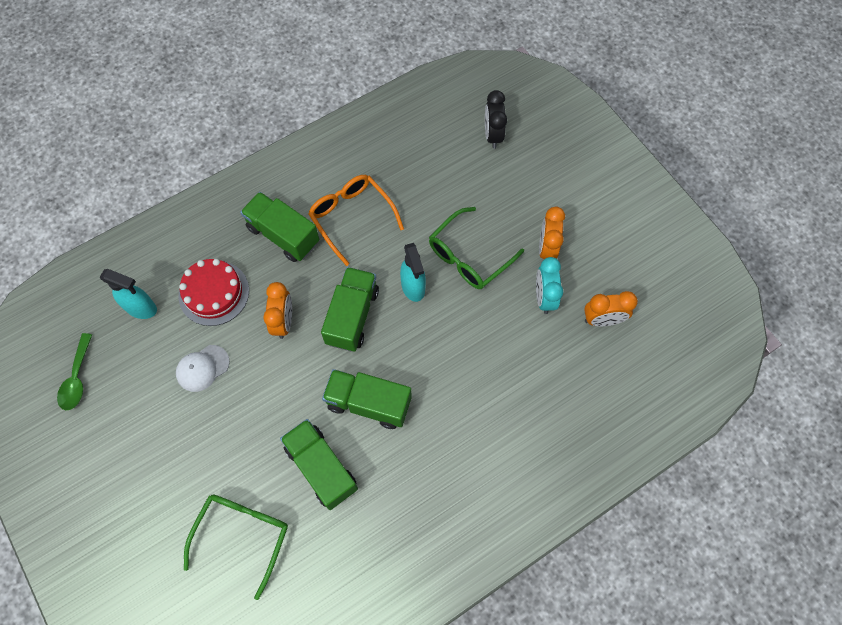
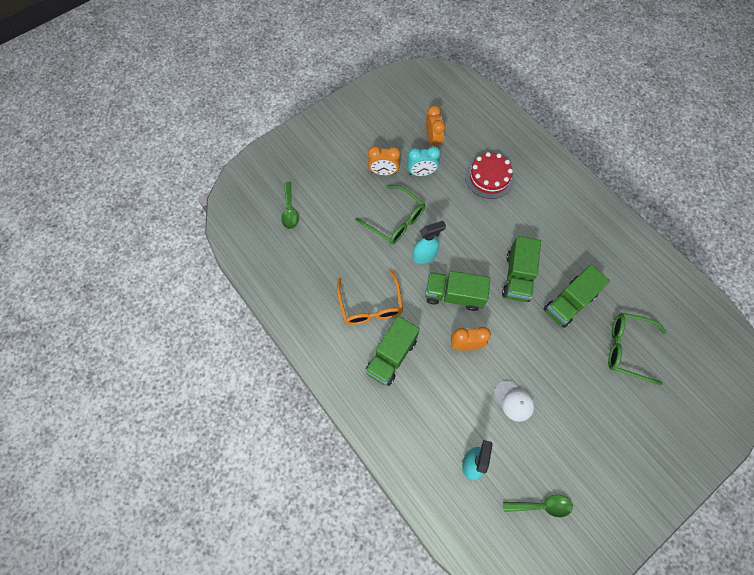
camera: 95 degrees left, 0 degrees up
red cake [178,259,249,326] -> red cake moved to [465,152,514,199]
orange glasses [308,175,404,266] -> orange glasses turned 60 degrees counterclockwise [337,269,403,325]
black clock [485,90,507,149] -> green spoon [281,182,299,229]

